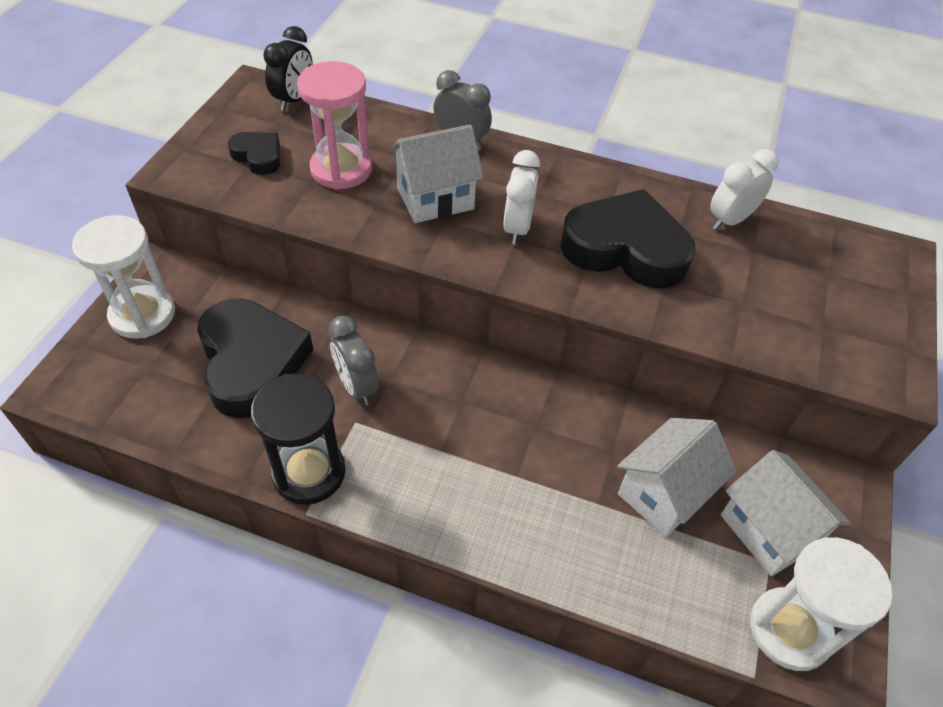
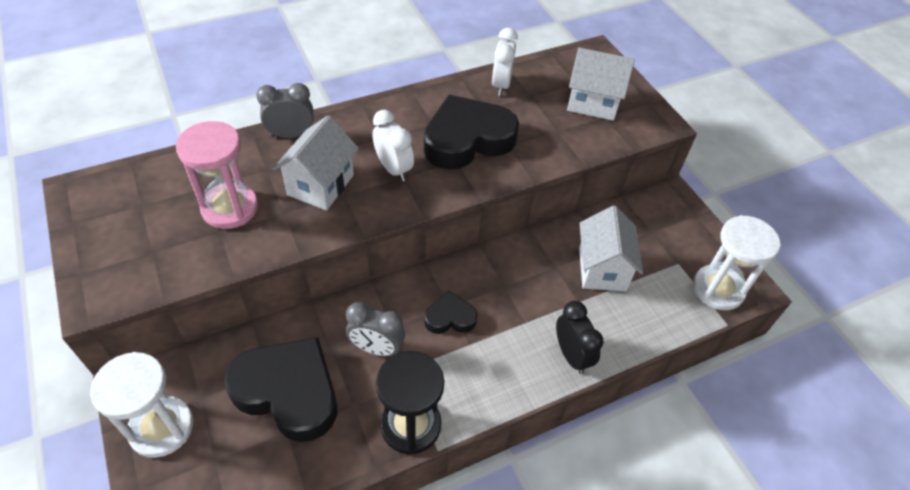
camera: 45 degrees left, 0 degrees up
black heart [228,132,280,175] -> black heart moved to [424,291,477,334]
black clock [263,26,313,111] -> black clock moved to [556,301,603,374]
white house [721,450,851,576] -> white house moved to [567,48,635,121]

